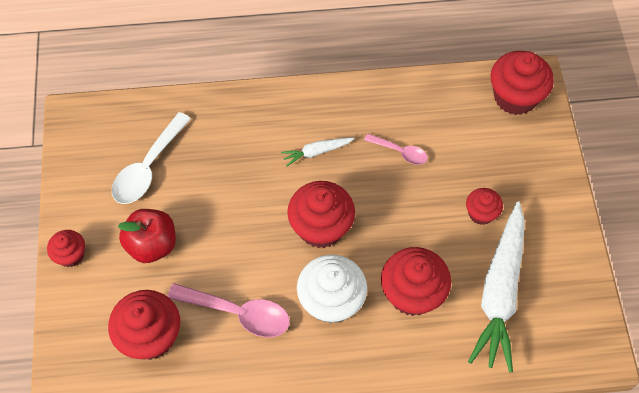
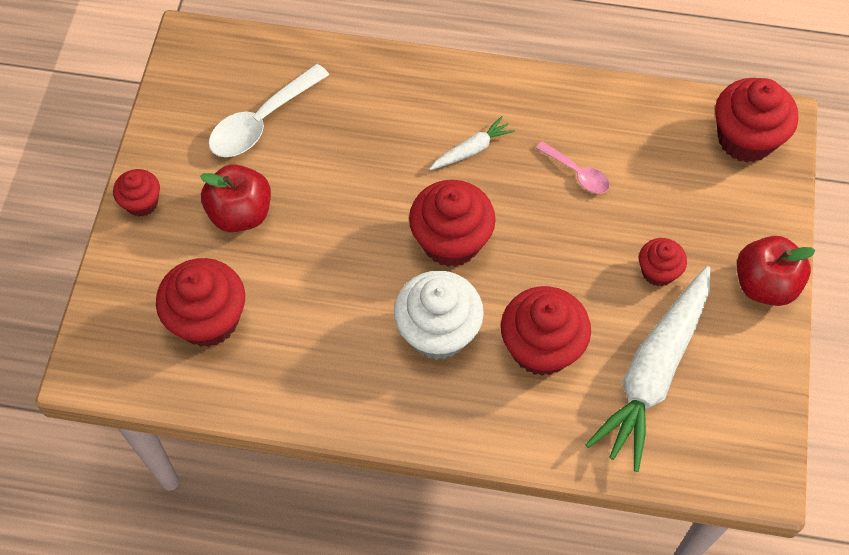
camera: 15 degrees right, 0 degrees up
pink spoon [167,283,290,337] -> none
white carrot [281,137,355,167] -> white carrot turned 150 degrees clockwise [430,116,515,170]
none -> red apple [737,236,815,306]

